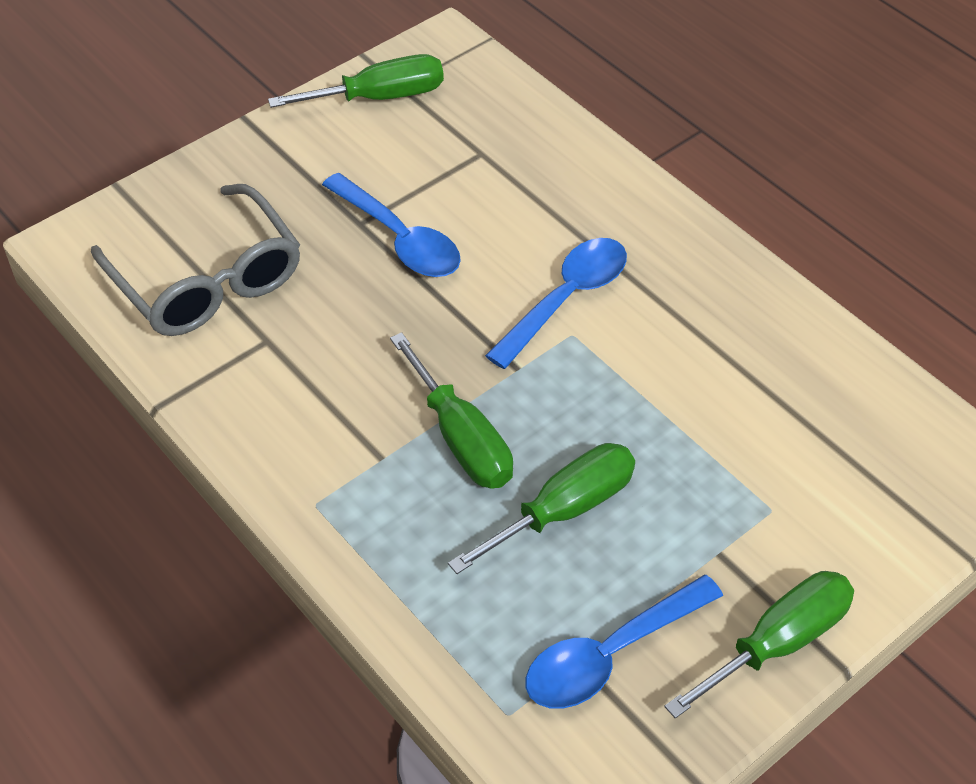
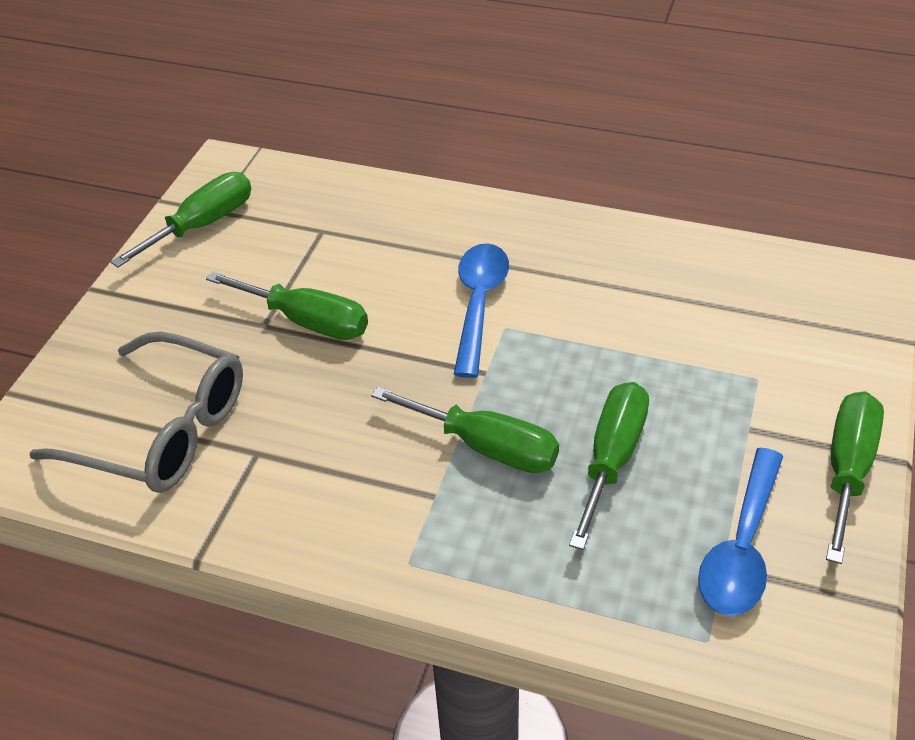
camera: 30 degrees left, 5 degrees down
blue spoon [322,173,461,277] -> green screwdriver [206,271,368,340]

